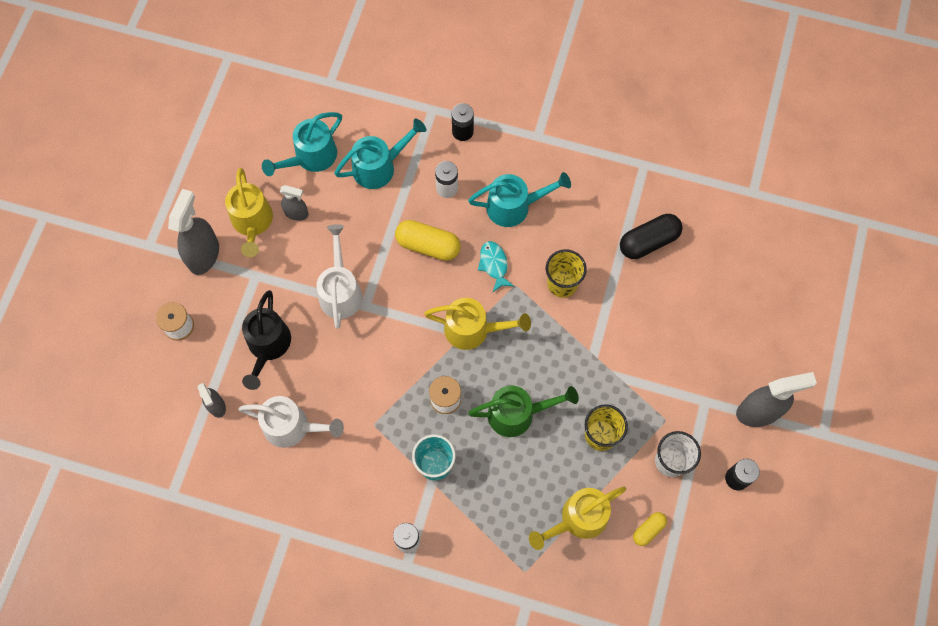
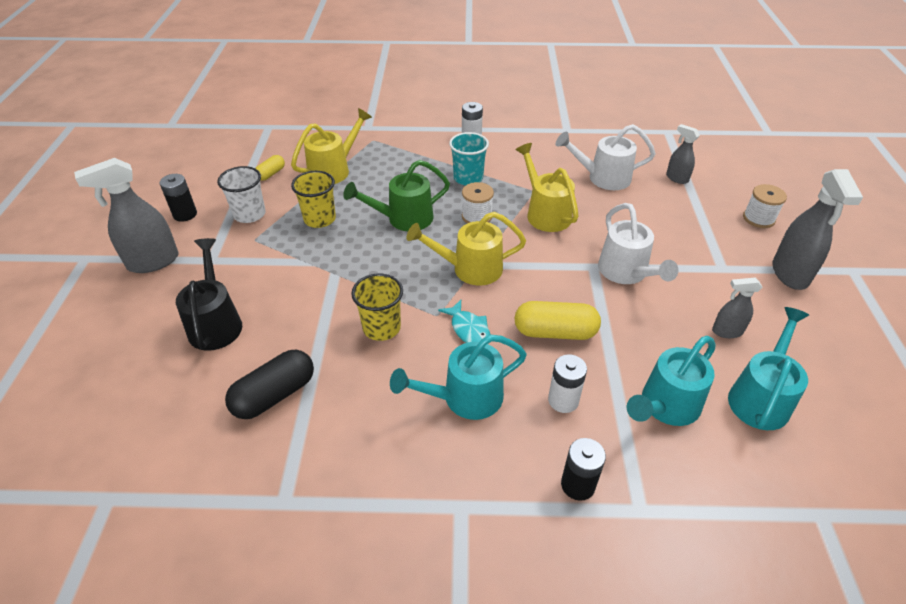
camera: 165 degrees right, 25 degrees down
yellow watering can [225,168,273,257] -> yellow watering can moved to [516,143,579,232]
black watering can [242,290,291,390] -> black watering can moved to [176,238,242,351]

